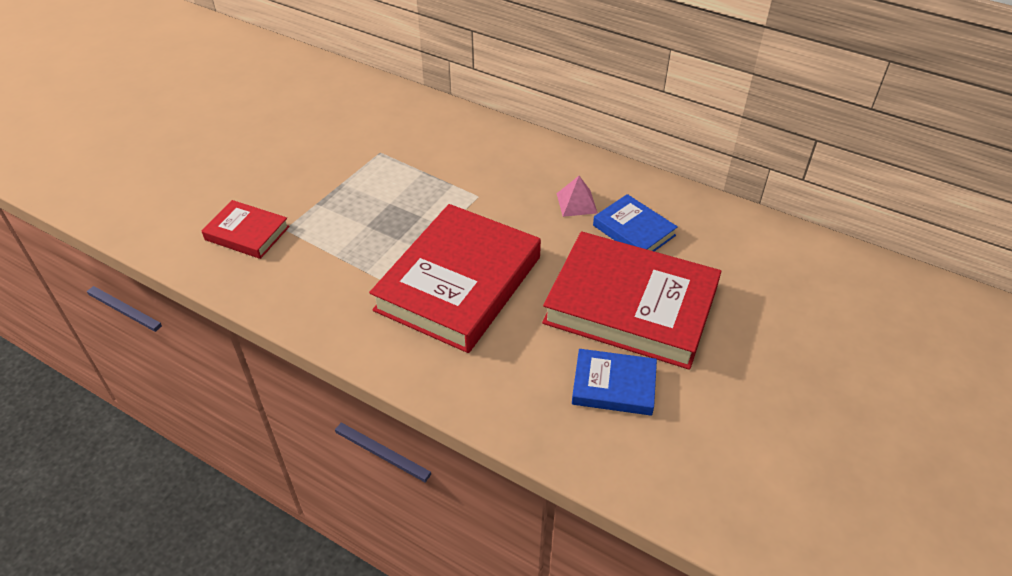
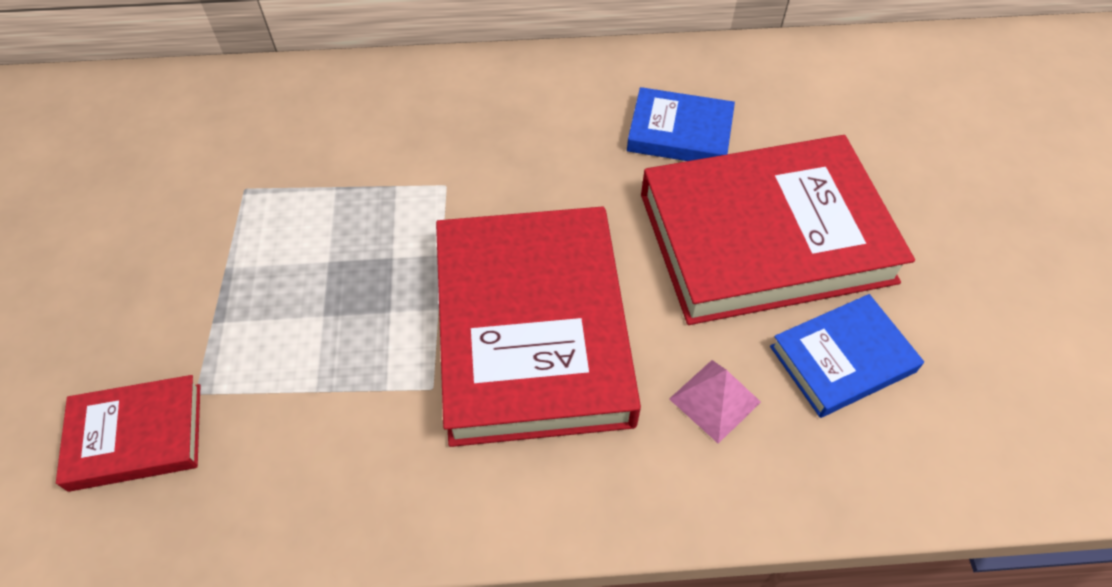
camera: 35 degrees left, 10 degrees up
pink pyramid [556,176,598,217] -> pink pyramid moved to [669,360,761,444]

